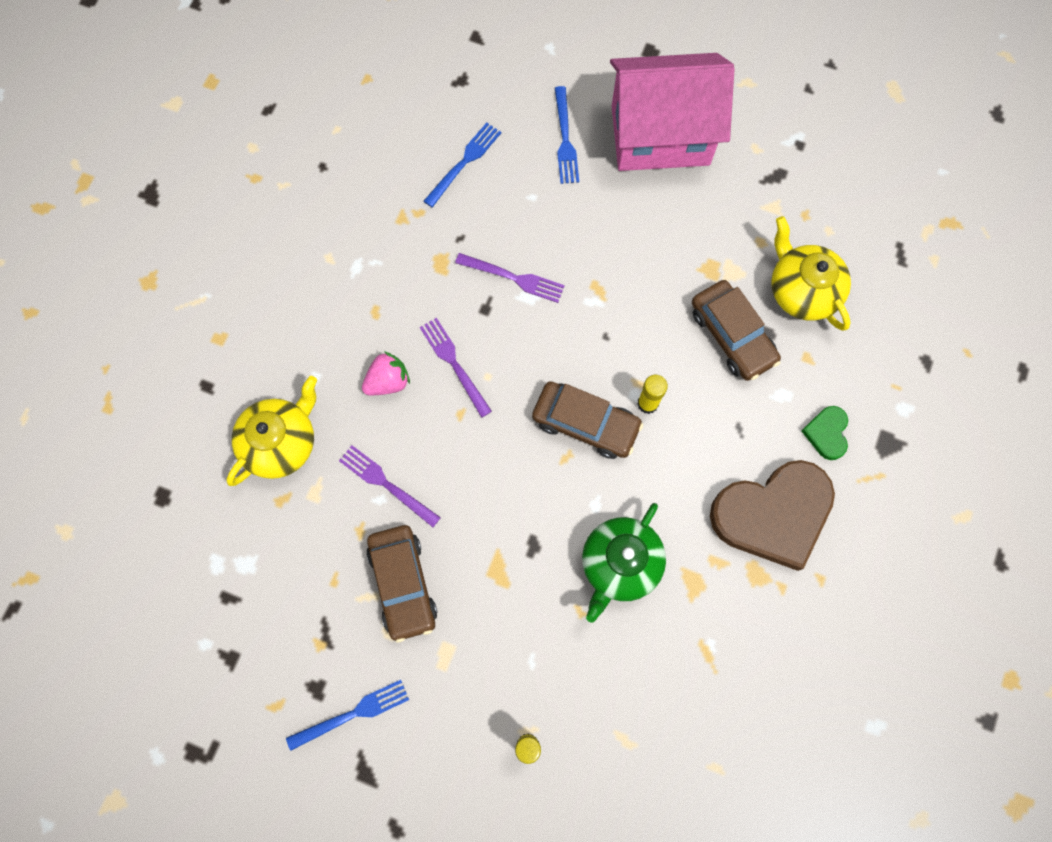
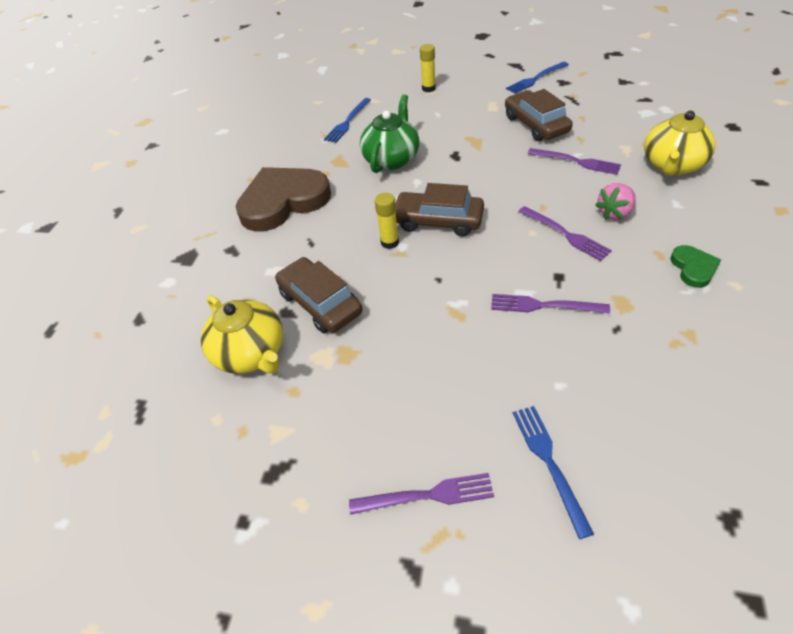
camera: 175 degrees right, 25 degrees down
blue fork [424,122,501,208] -> blue fork moved to [324,98,371,143]
pink house [610,53,735,171] -> purple fork [349,473,494,515]
green heart [801,406,848,460] -> green heart moved to [670,245,721,288]

